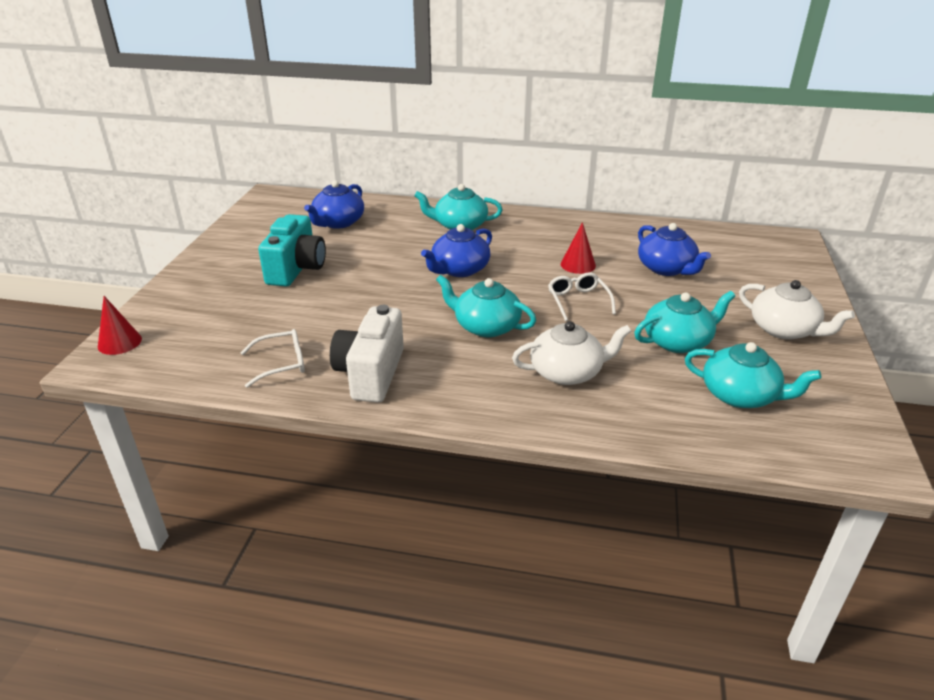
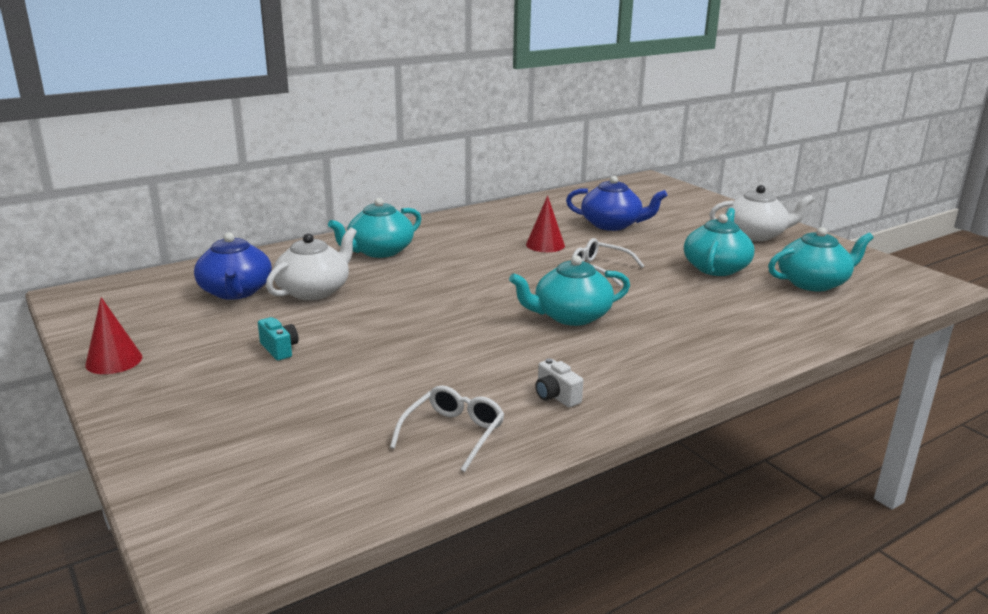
camera: 45 degrees left, 10 degrees down
red cone [98,296,142,355] -> red cone moved to [85,297,142,374]
turquoise camera [258,214,326,287] -> turquoise camera [258,317,299,361], size x0.43
white camera [330,305,404,402] -> white camera [535,358,583,407], size x0.43
blue teapot [421,224,492,277] -> none
white teapot [512,321,631,385] -> white teapot moved to [266,227,357,300]

